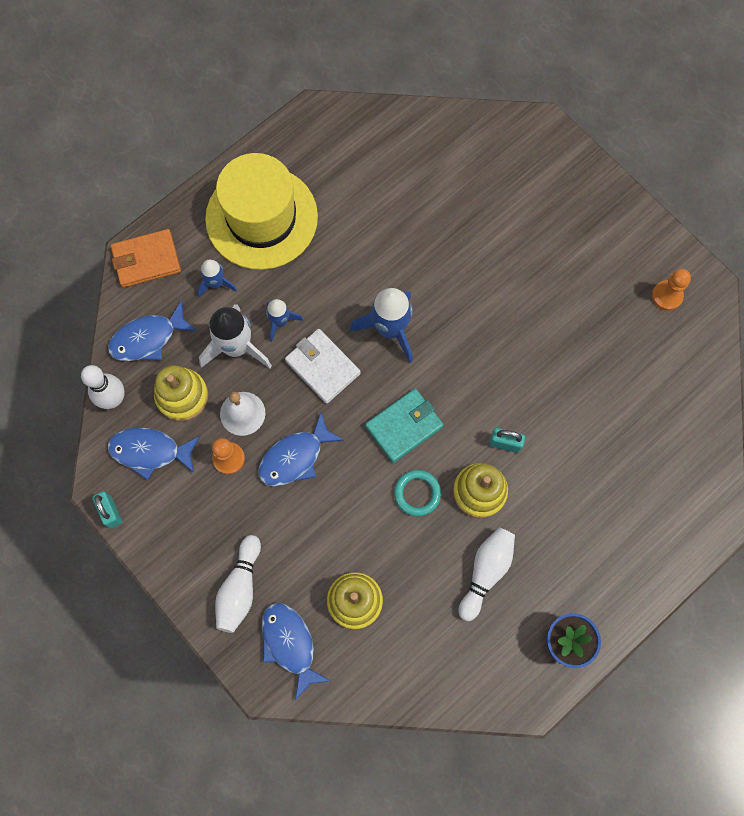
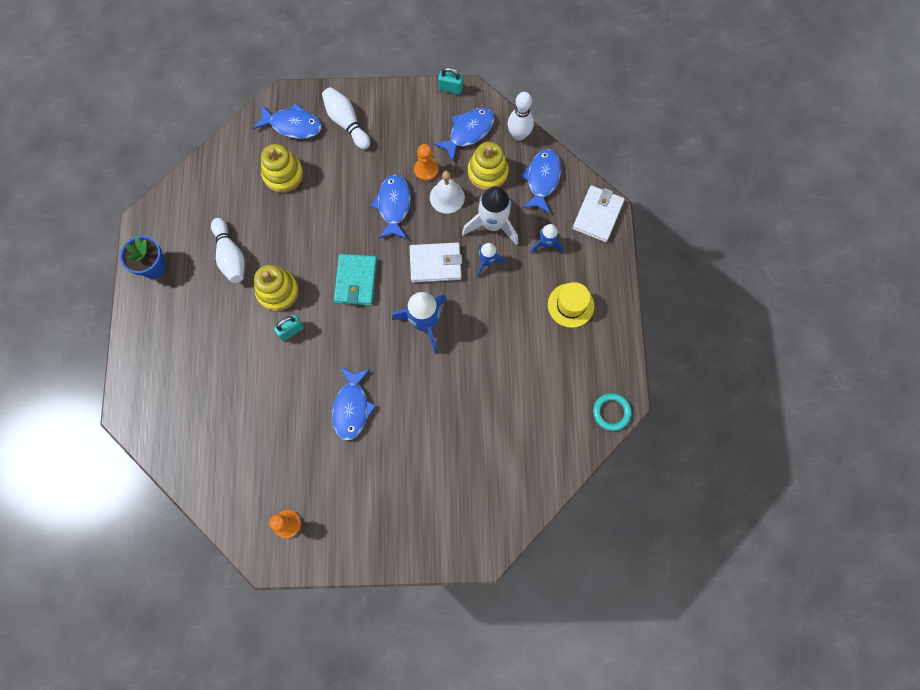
camera: 130 degrees right, 0 degrees up
orange wallet [111,229,181,288] -> white wallet [573,185,625,242]
yellow hat [205,153,318,270] -> yellow hat [548,282,594,328], size x0.49
turquoise ring [394,470,441,516] -> turquoise ring moved to [593,393,631,431]
none -> blue fish [332,367,376,441]

